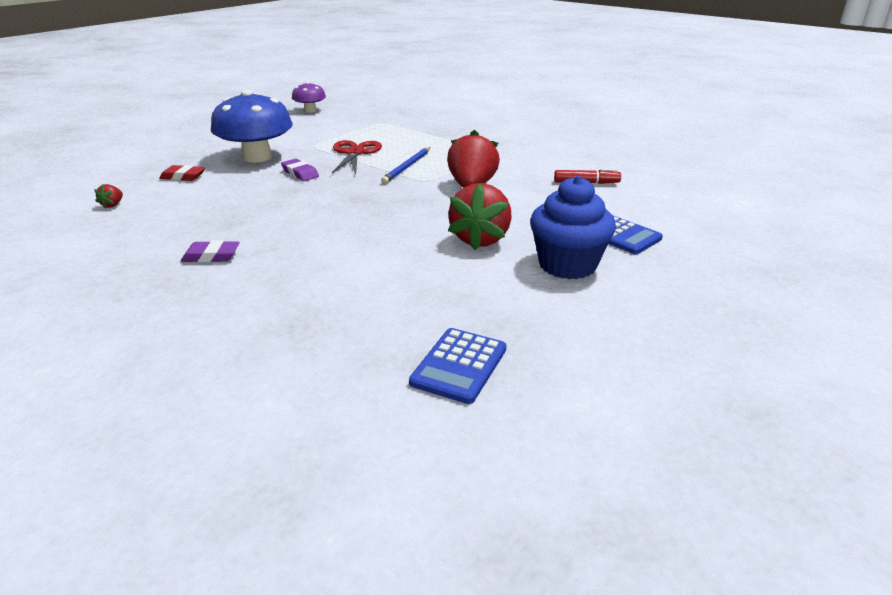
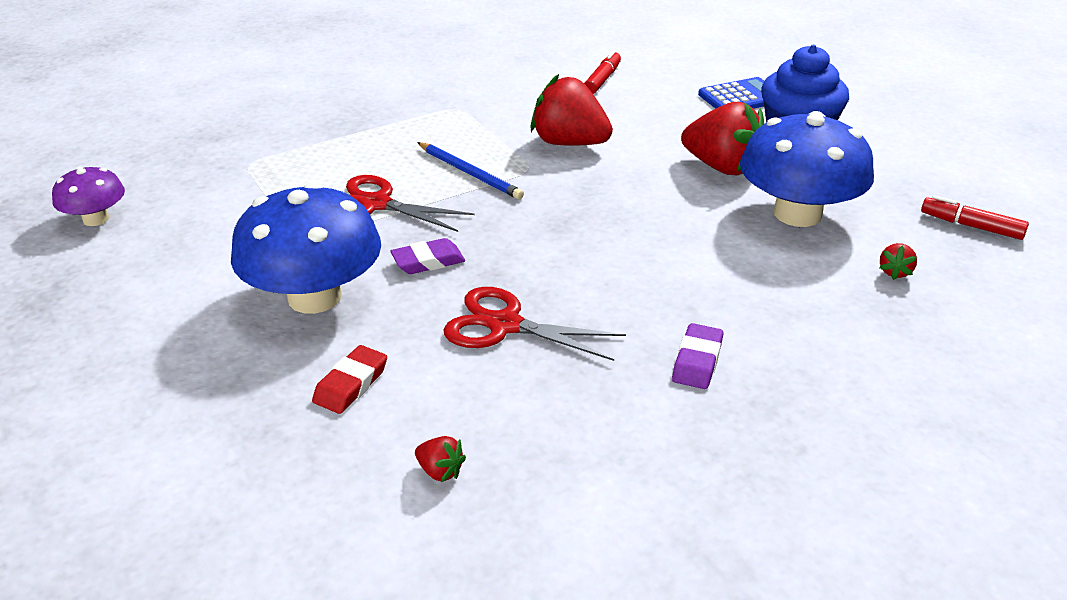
camera: 70 degrees left, 5 degrees up
blue calculator [409,328,507,404] -> red marker [921,195,1029,240]
none -> red scissors [443,287,626,361]
none -> blue mushroom [740,111,874,227]
none -> red strawberry [879,243,917,280]

